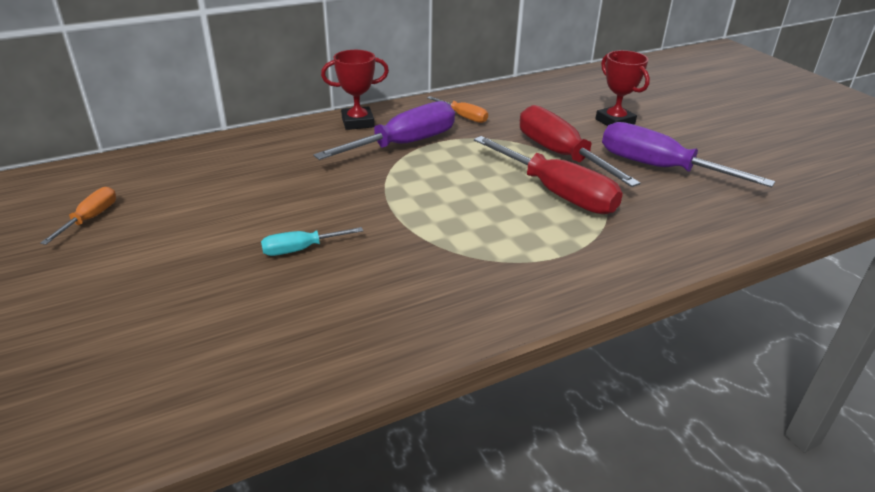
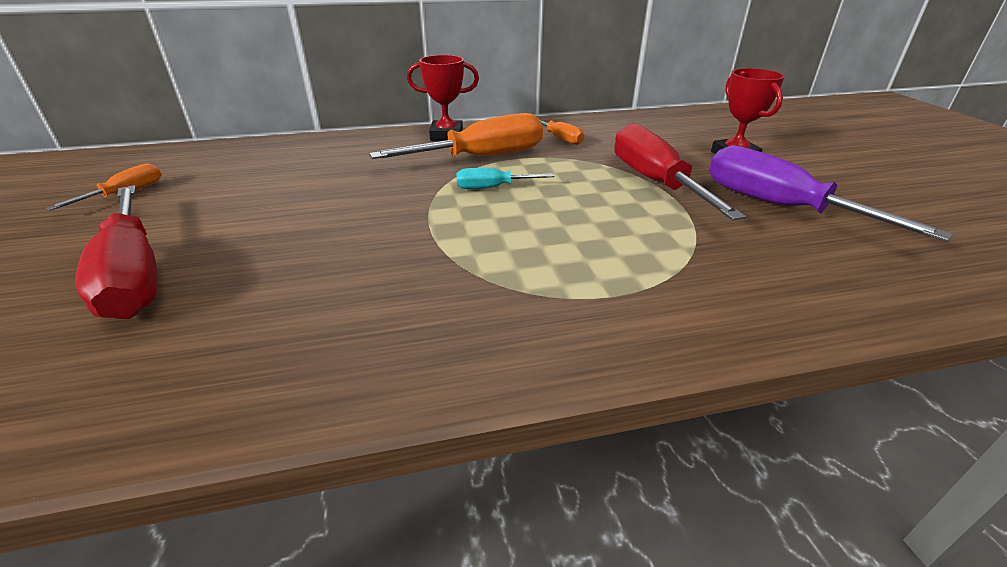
camera: 15 degrees right, 0 degrees up
turquoise screwdriver [261,227,363,256] -> turquoise screwdriver moved to [456,168,555,189]
purple screwdriver [313,101,455,160] -> orange screwdriver [369,113,543,159]
red screwdriver [474,136,623,214] -> red screwdriver moved to [75,185,158,319]

